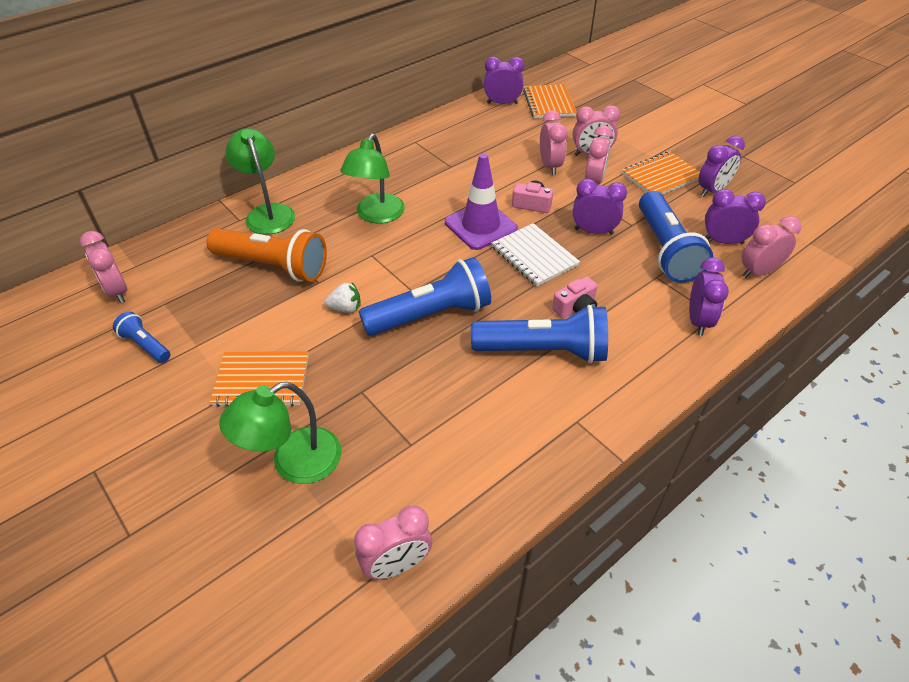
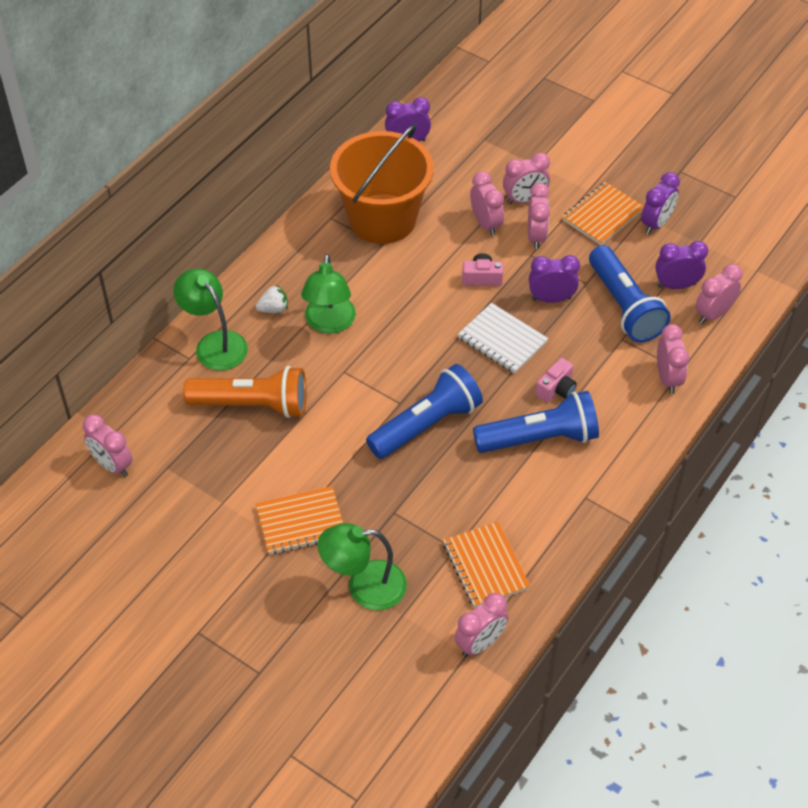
camera: 15 degrees left, 5 degrees up
blue flashlight [113,312,170,363] -> none
green lamp [219,382,342,484] -> green lamp turned 45 degrees clockwise [318,523,407,610]
white strawberry [325,282,361,313] -> white strawberry moved to [256,285,288,313]
purple traffic cone [445,153,518,250] -> none
orange notebook [523,84,577,118] -> orange notebook moved to [443,522,530,608]
purple clock [689,257,729,336] -> pink clock [657,324,689,394]
none -> orange bucket [330,124,434,244]

